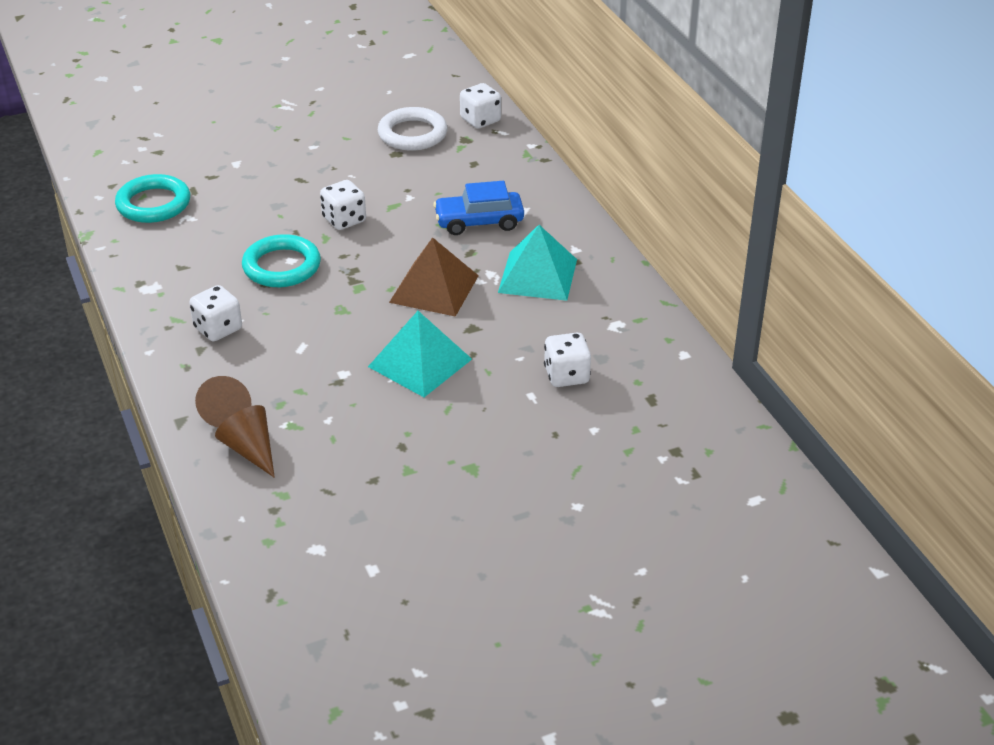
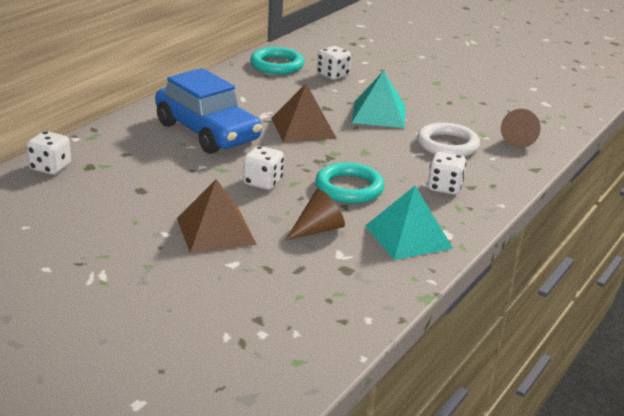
camera: 125 degrees left, 10 degrees down
turquoise ring [115,174,190,223] -> turquoise ring moved to [250,47,304,74]
brown cone [195,376,251,427] -> brown cone moved to [286,189,345,240]
white ring [378,107,447,151] -> white ring moved to [417,123,480,157]
blue car [433,181,524,235] -> blue car [155,68,262,154], size x1.66
turquoise pyramid [498,225,577,301] -> turquoise pyramid moved to [365,186,453,260]
none -> brown pyramid [177,179,257,253]

